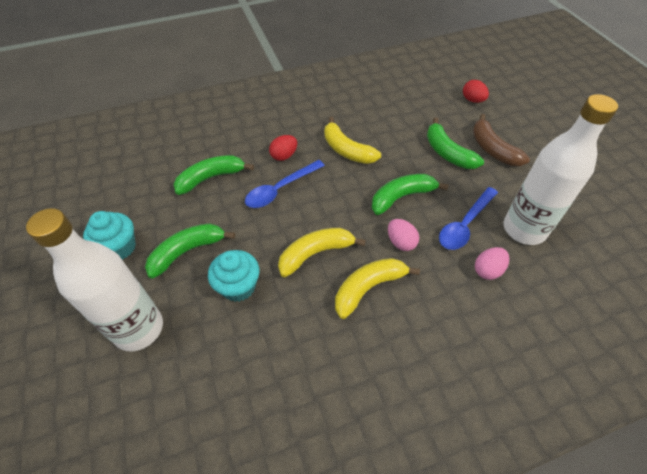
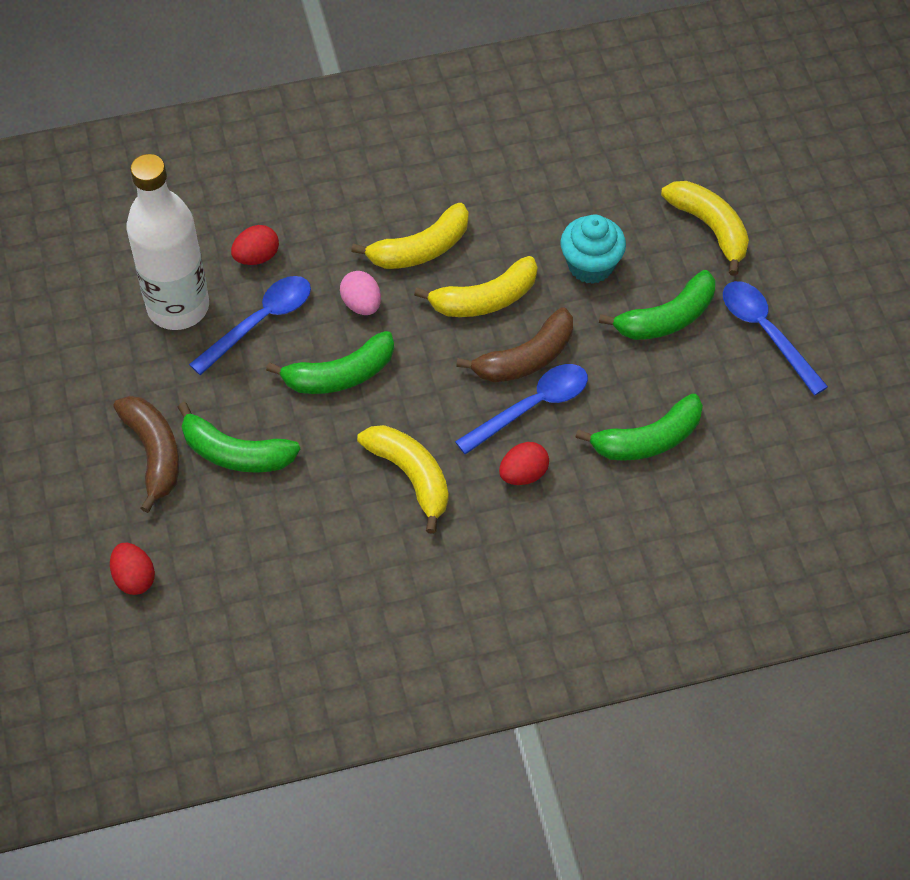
camera: 175 degrees left, 5 degrees up
white bottle [26,208,163,351] -> yellow banana [661,181,749,276]
turquoise cupcake [83,211,136,260] -> blue spoon [723,281,828,395]
green banana [427,118,484,169] -> green banana turned 135 degrees clockwise [178,402,300,473]
pink egg [475,247,509,280] -> red egg [231,225,279,265]
none -> brown banana [456,307,573,382]

